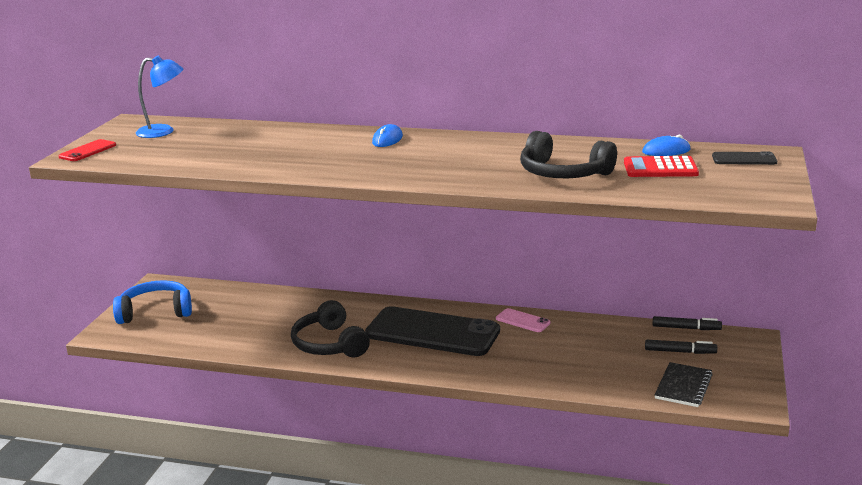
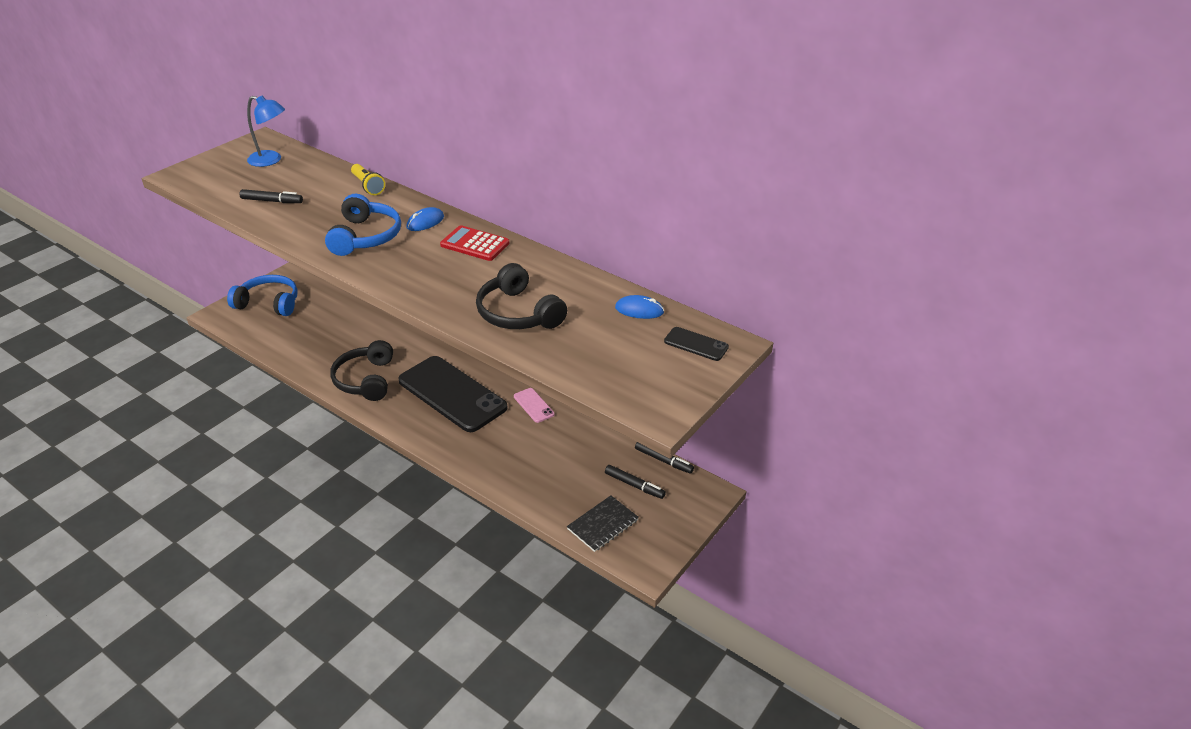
camera: 20 degrees right, 15 degrees up
red phone [59,139,116,161] -> none
red calculator [624,156,699,177] -> red calculator moved to [440,225,509,261]
none -> black marker [239,189,303,203]
none -> blue headphones [325,194,401,256]
none -> yellow flashlight [351,164,385,195]

